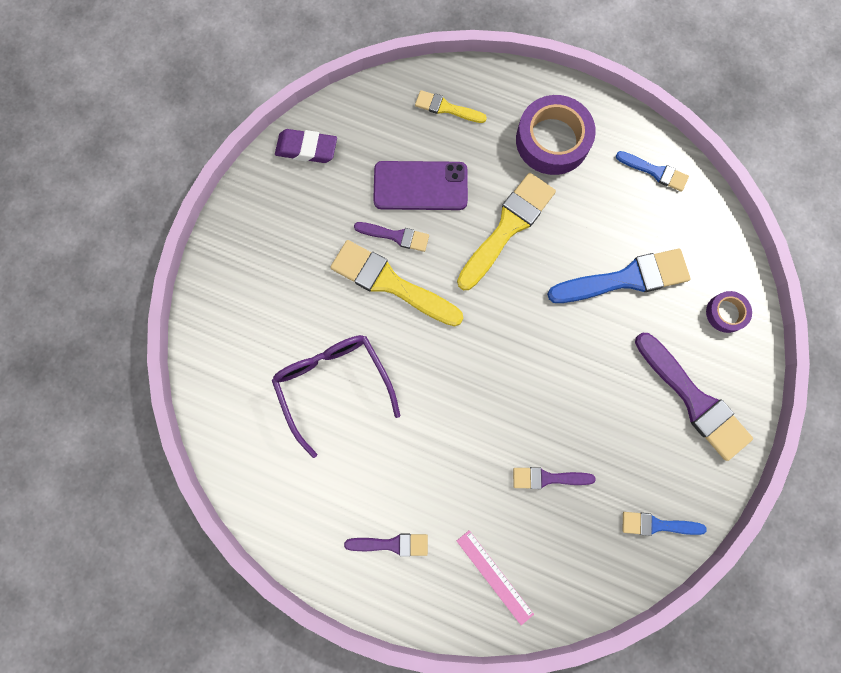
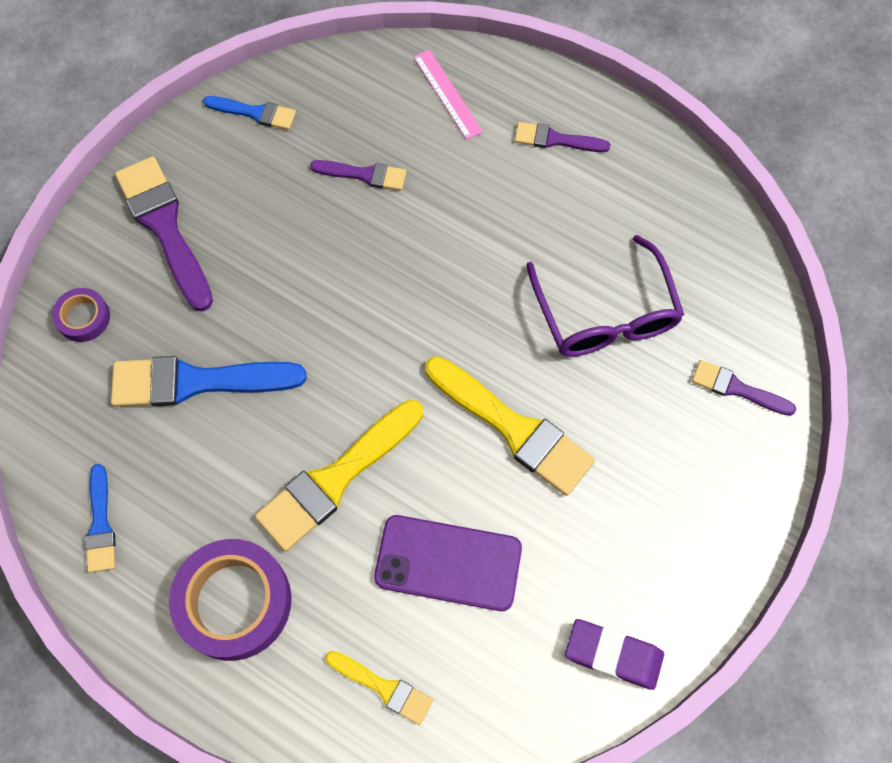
camera: 170 degrees left, 10 degrees down
purple brush [354,222,429,252] -> purple brush moved to [692,360,796,416]
blue brush [616,151,689,192] -> blue brush turned 135 degrees counterclockwise [85,464,116,573]

